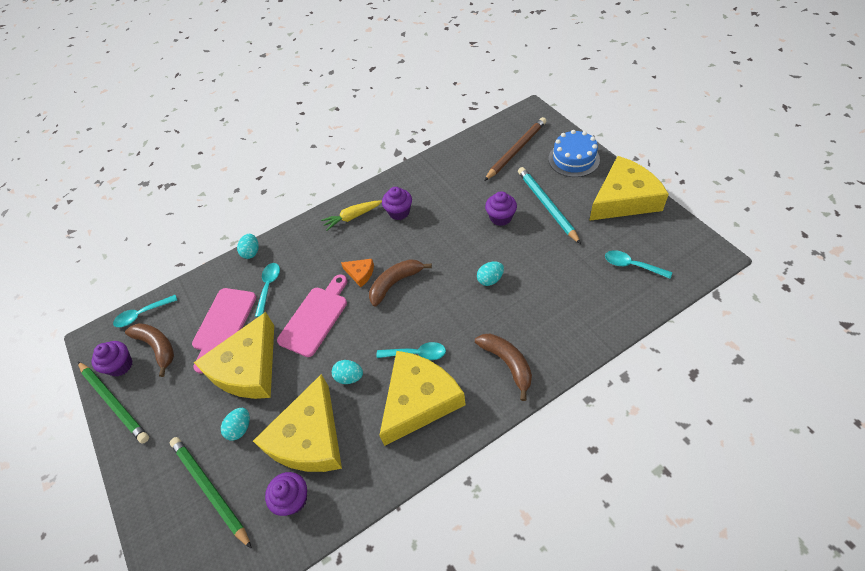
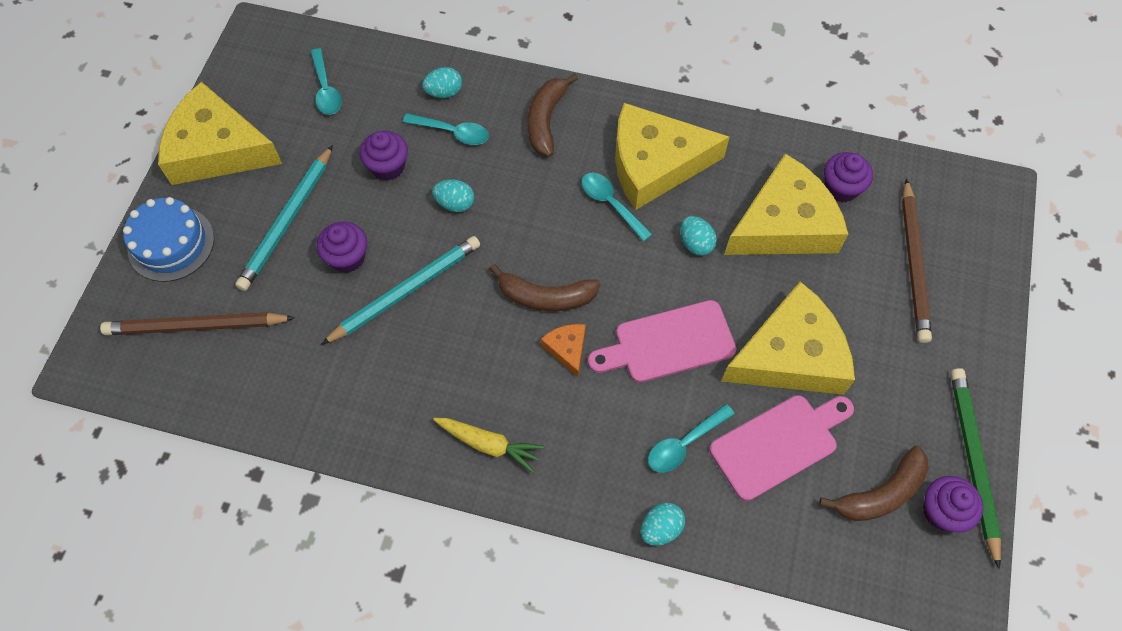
camera: 140 degrees left, 10 degrees up
turquoise spoon [113,295,177,327] -> turquoise spoon moved to [403,113,489,145]
brown banana [125,323,174,377] -> brown banana turned 120 degrees counterclockwise [819,446,929,521]
green pencil [170,437,252,549] -> brown pencil [902,178,932,343]
turquoise egg [221,408,250,441] -> turquoise egg moved to [422,67,462,98]
purple cupcake [382,187,412,220] -> purple cupcake moved to [360,131,408,181]
none -> turquoise pencil [321,236,480,345]

